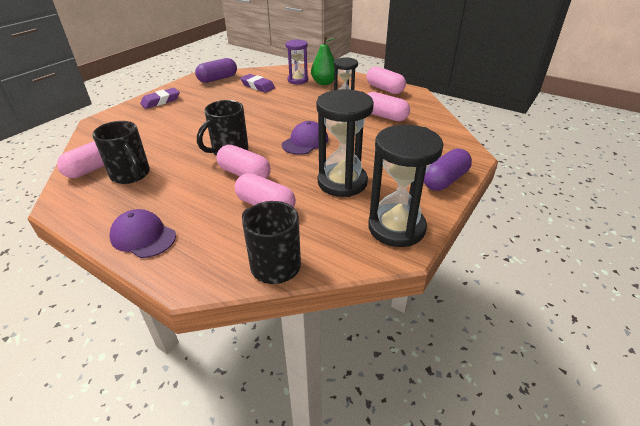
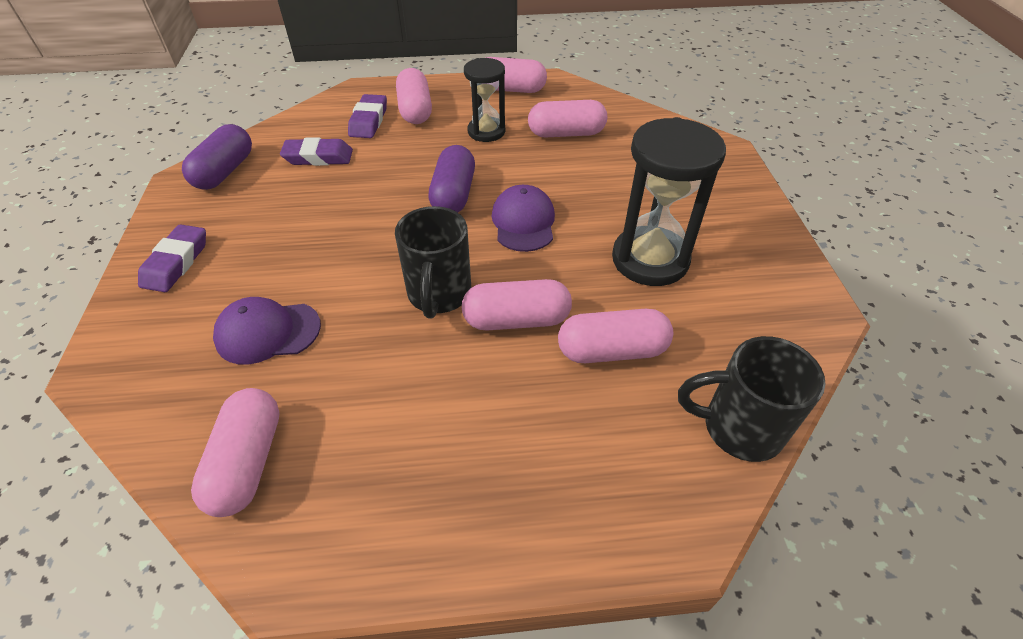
camera: 40 degrees left, 10 degrees up
black mug [92,121,150,184] -> none
purple cap [110,209,176,258] -> purple cap moved to [213,297,321,364]
purple hourglass [285,39,308,84] -> purple eraser [348,94,387,138]
green pear [311,36,335,85] -> pink capsule [396,68,432,124]
black hourglass [368,125,444,247] -> none
purple capsule [424,148,472,191] -> purple capsule moved to [428,145,475,212]

